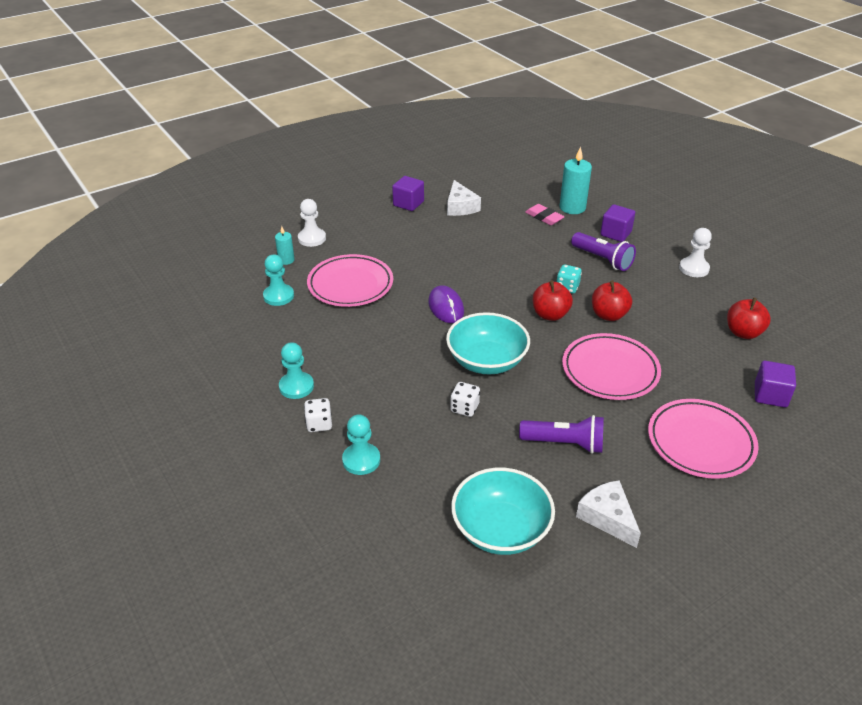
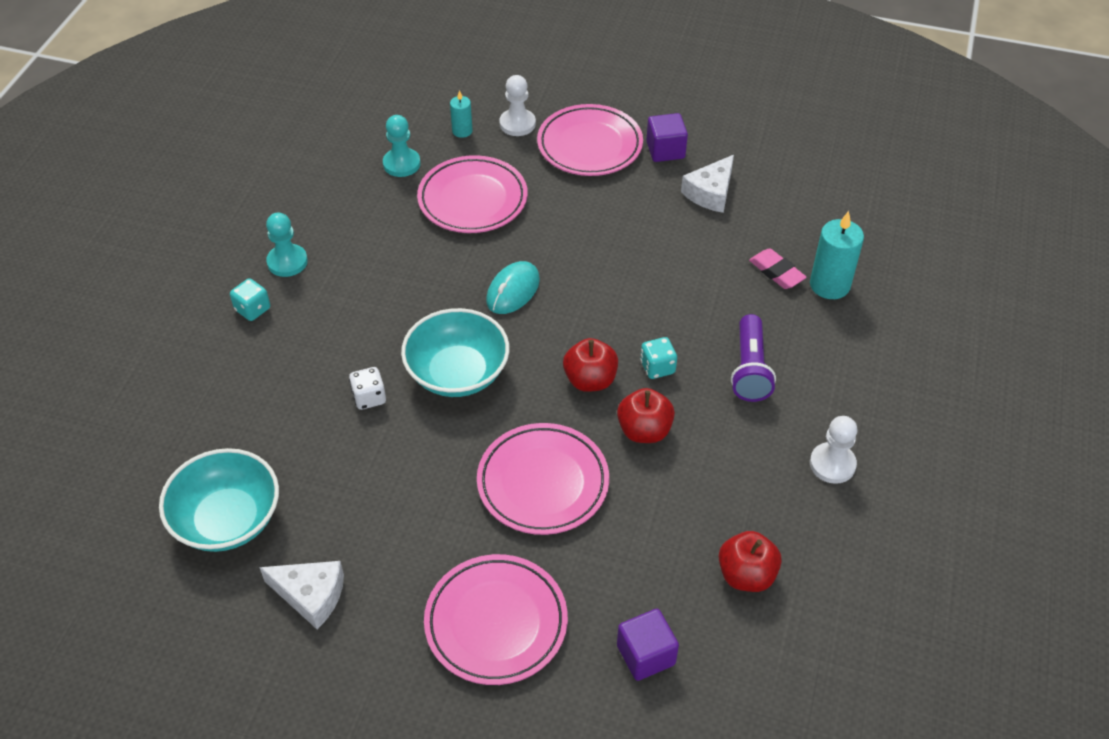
camera: 50 degrees right, 10 degrees up
white dice [304,398,332,432] -> turquoise dice [230,278,270,321]
turquoise pawn [342,414,380,475] -> none
purple mouse [428,285,464,323] -> turquoise mouse [486,261,540,314]
purple flashlight [519,415,604,454] -> none
pink eraser [525,204,565,225] -> pink eraser turned 45 degrees counterclockwise [749,248,807,289]
white cheese [576,480,641,548] -> white cheese turned 90 degrees clockwise [259,561,344,629]
purple cube [600,204,635,242] -> none
none -> pink plate [537,104,643,176]

